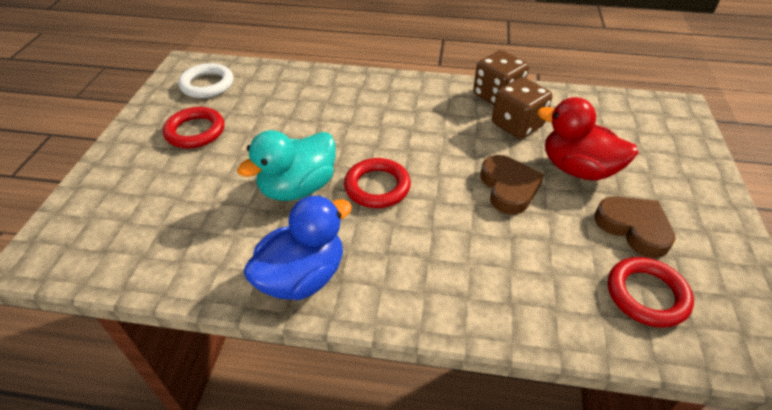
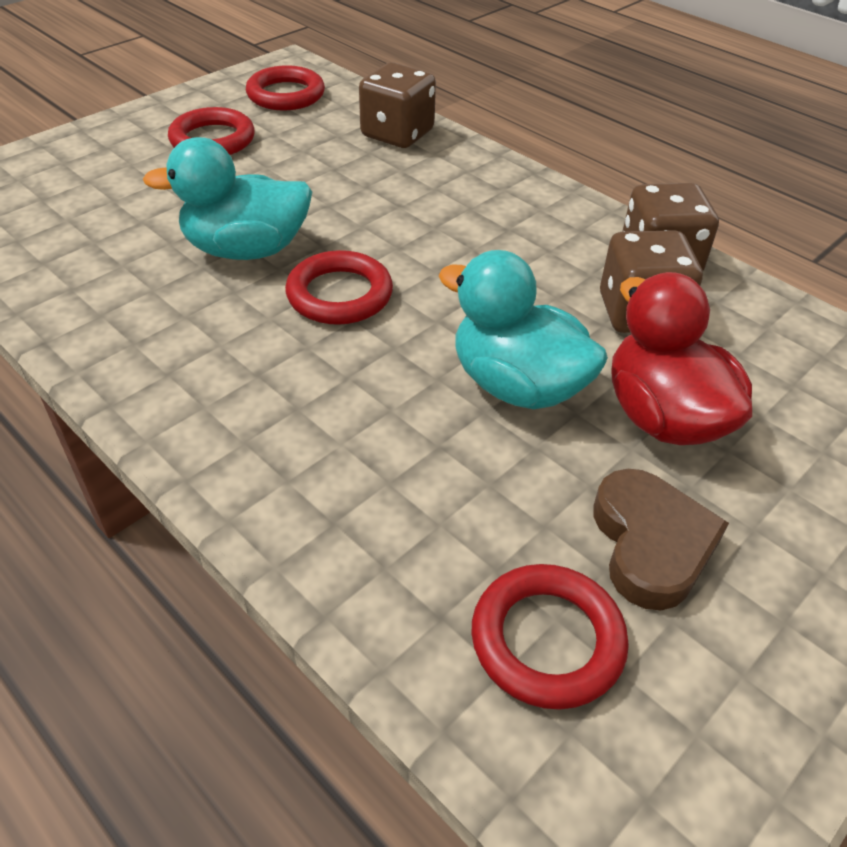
camera: 35 degrees right, 0 degrees up
white ring [178,63,234,98] -> red ring [246,65,325,110]
blue duck [243,195,352,300] -> none
brown heart [480,155,544,215] -> turquoise duck [438,250,608,409]
none -> brown dice [359,62,436,148]

